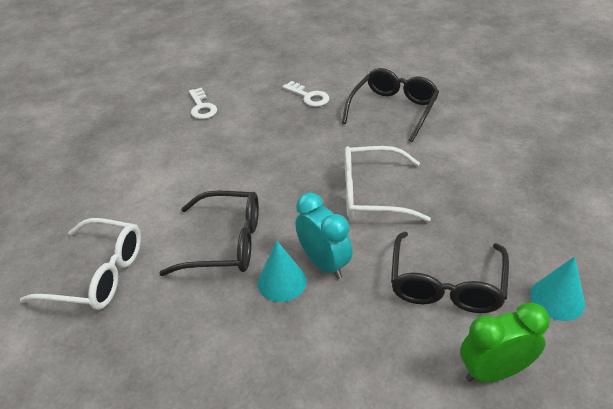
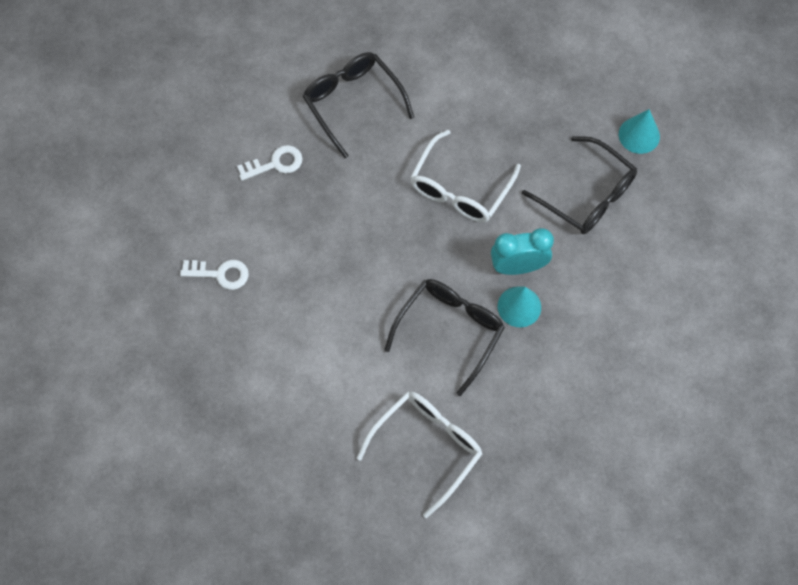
camera: 65 degrees left, 25 degrees up
green clock [460,303,550,382] -> none

